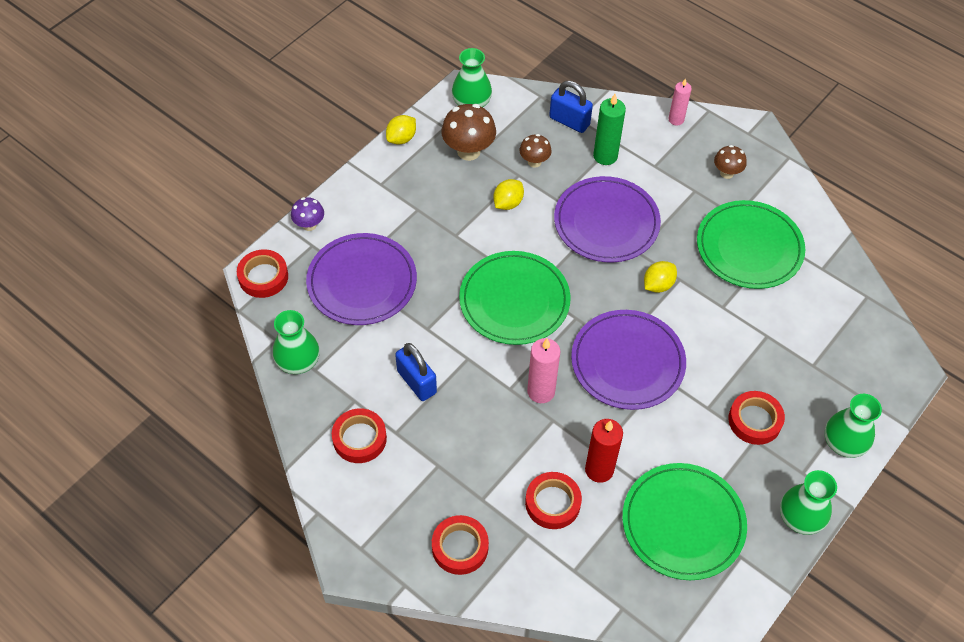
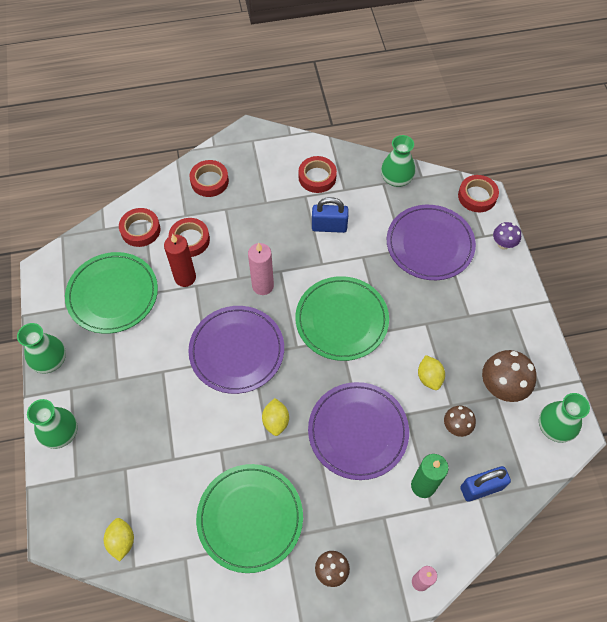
camera: 130 degrees right, 5 degrees up
yellow lemon [386,115,416,144] -> yellow lemon moved to [104,518,134,562]
red tape [728,391,785,445] -> red tape moved to [119,208,160,247]

